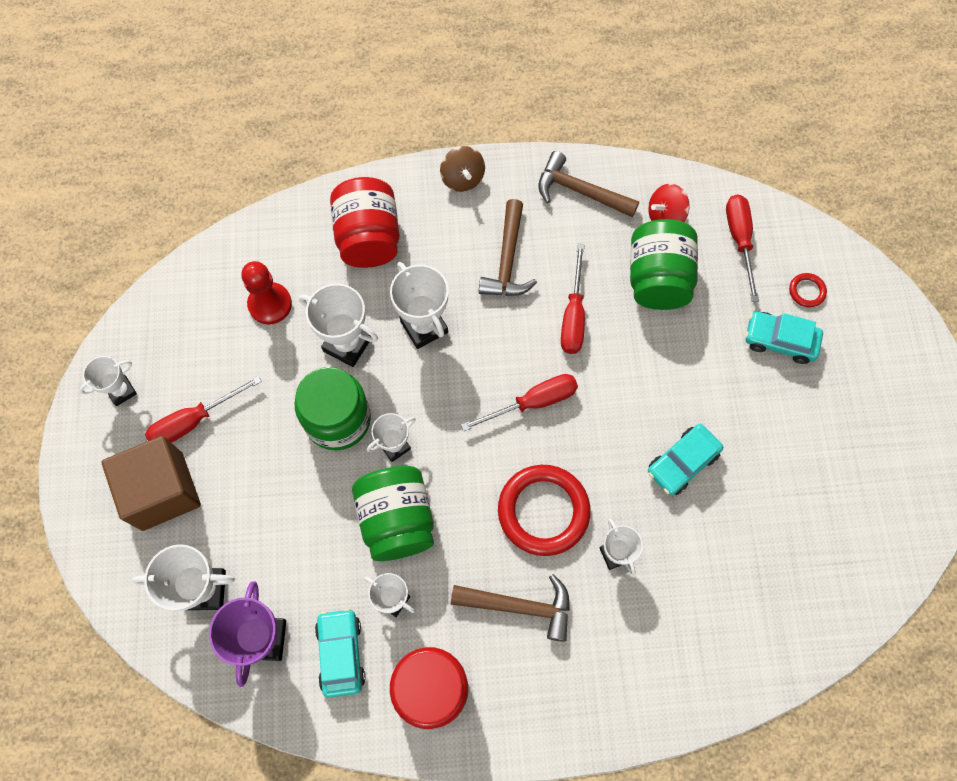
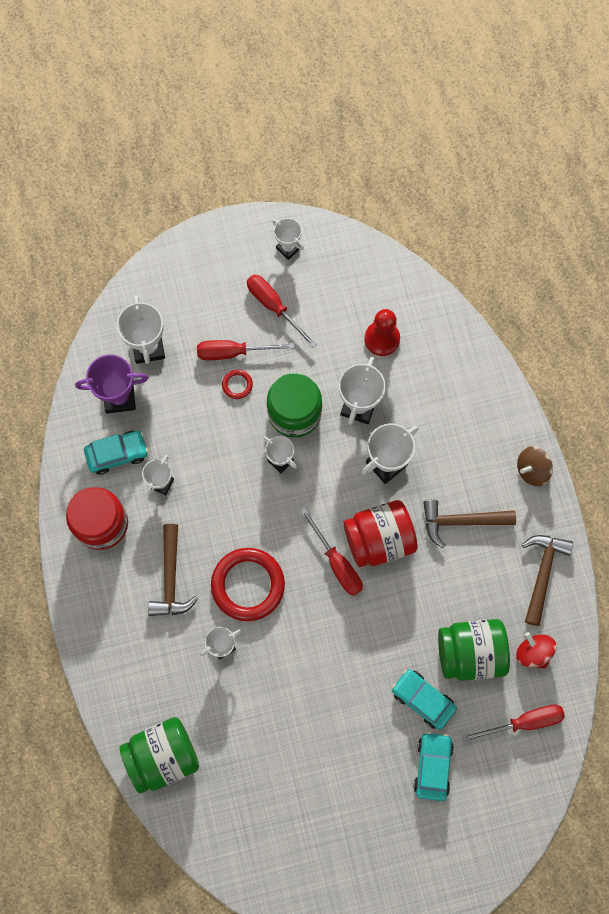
camera: 80 degrees right, 5 degrees up
brown cube [102,436,201,531] -> none
red jar [330,177,400,268] -> red jar moved to [343,500,418,567]
green jar [352,466,434,561] -> green jar moved to [120,717,199,793]
red screwdriver [561,244,585,354] -> red screwdriver moved to [197,340,295,360]
turquoise car [648,424,723,495] -> turquoise car moved to [392,669,457,730]
red ring [789,273,827,307] -> red ring moved to [222,370,253,399]

